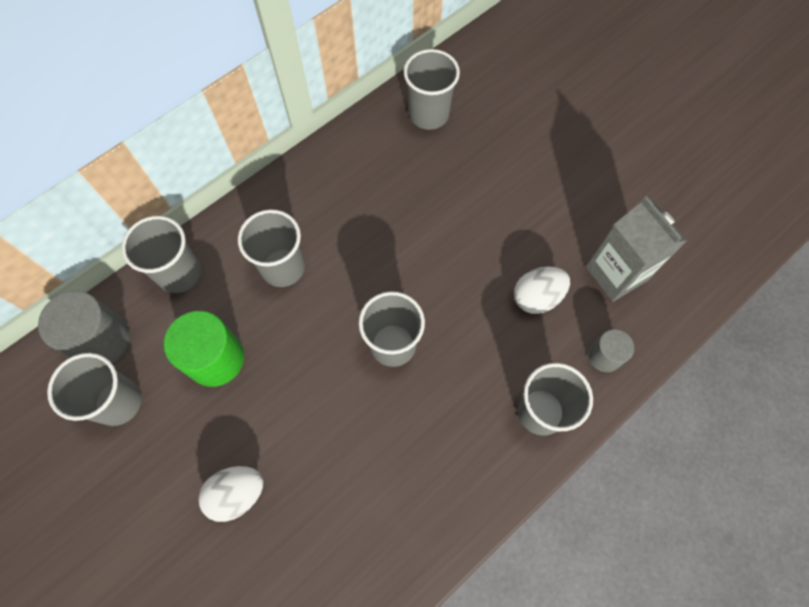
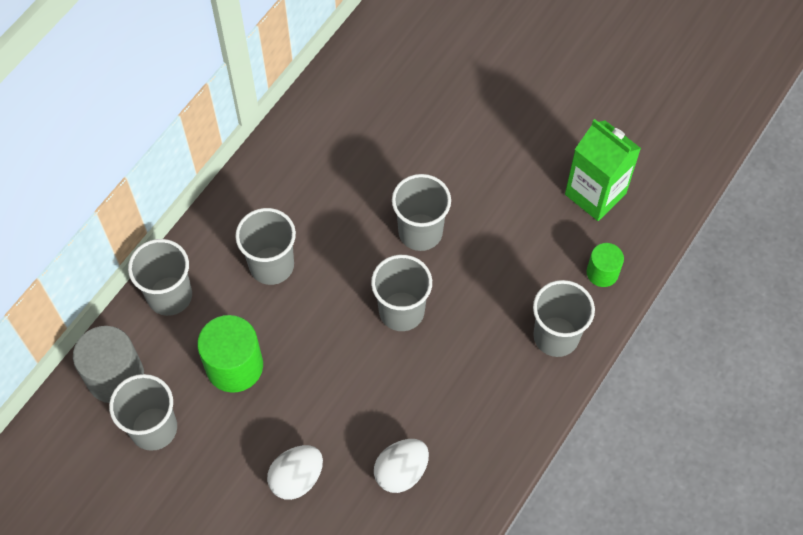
camera: 15 degrees left, 5 degrees down
grey cup [404,49,460,130] -> grey cup moved to [392,174,451,251]
white egg [514,267,570,314] -> white egg moved to [374,439,429,493]
grey carton [586,196,687,302] -> green carton [565,119,641,221]
grey cylinder [588,329,634,372] -> green cylinder [587,243,624,287]

